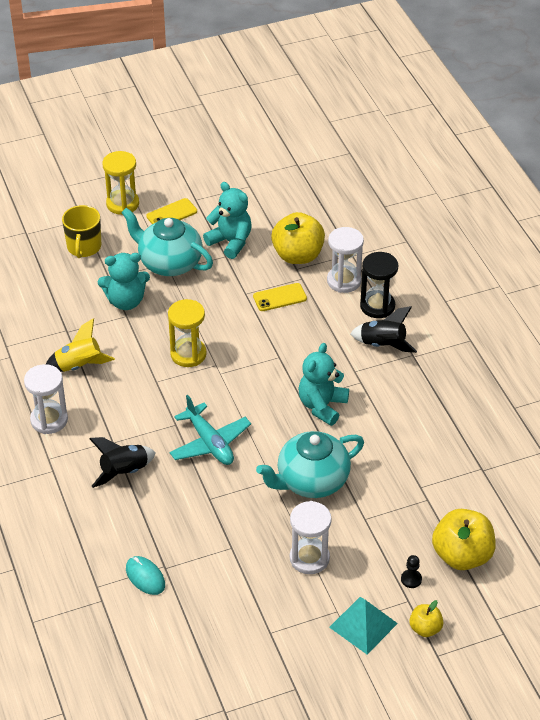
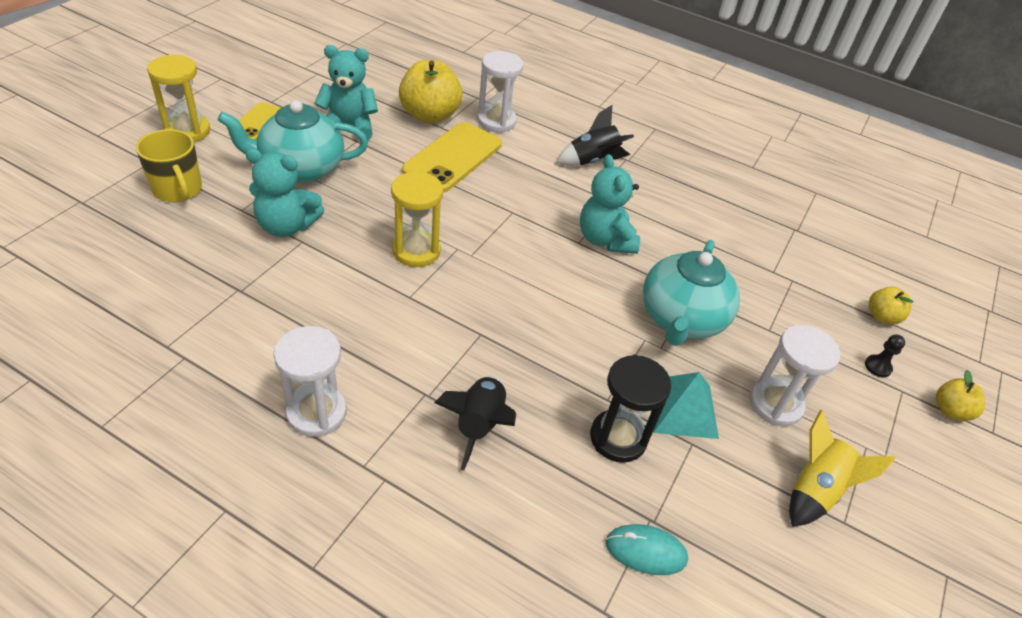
camera: 45 degrees left, 0 degrees up
yellow rocket [46,318,115,372] -> yellow rocket moved to [789,410,895,527]
turquoise teddy bear [98,253,150,310] -> turquoise teddy bear turned 60 degrees clockwise [245,148,324,237]
turquoise plane [169,395,251,465] -> none
yellow phone [253,283,307,311] -> yellow phone [402,122,502,193], size x1.77
turquoise pyramid [329,597,398,655] -> turquoise pyramid moved to [651,372,719,439]
black hourglass [360,252,398,318] -> black hourglass moved to [590,355,671,463]
yellow apple [432,509,496,570] -> yellow apple [869,287,913,325], size x0.52

